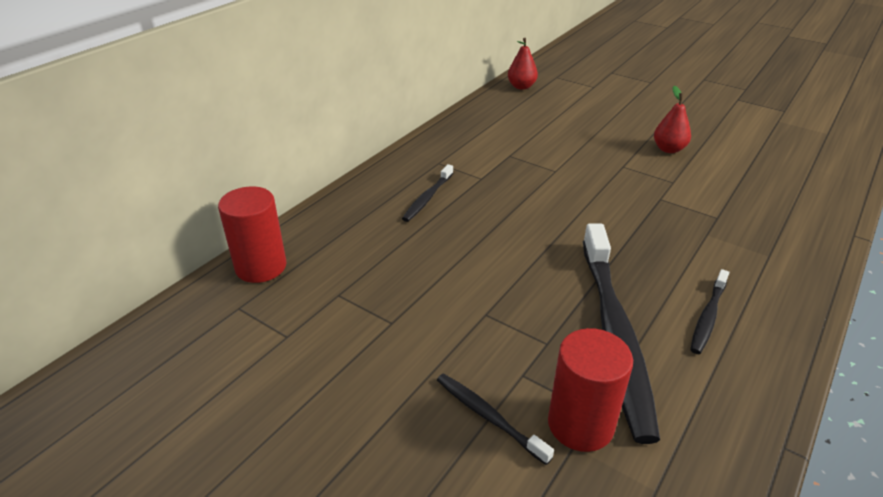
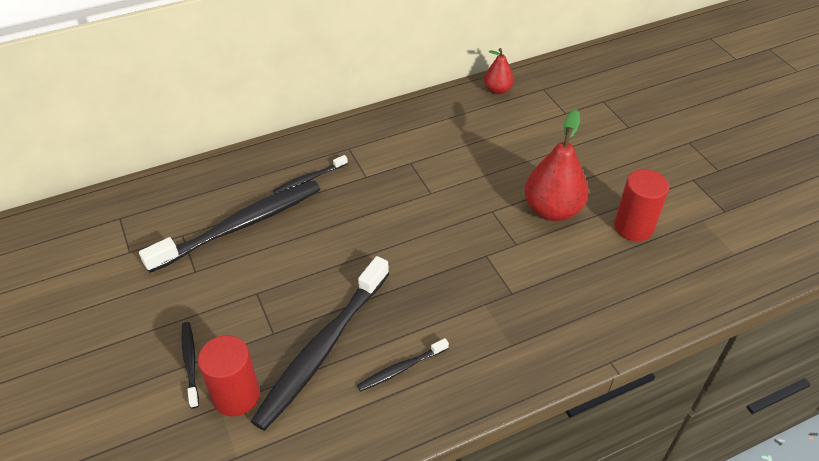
camera: 30 degrees right, 10 degrees up
red cylinder [218,187,286,283] -> red cylinder moved to [614,169,669,241]
red pear [654,86,691,153] -> red pear [525,109,588,221], size x1.78
none -> black toothbrush [139,180,321,273]

